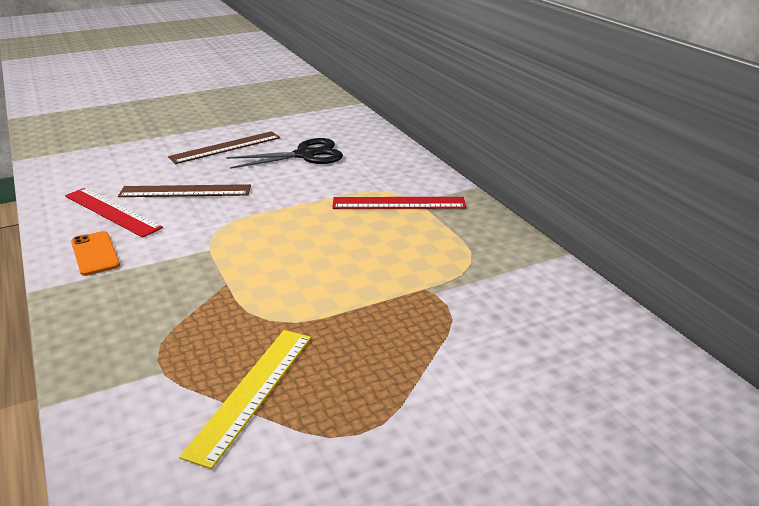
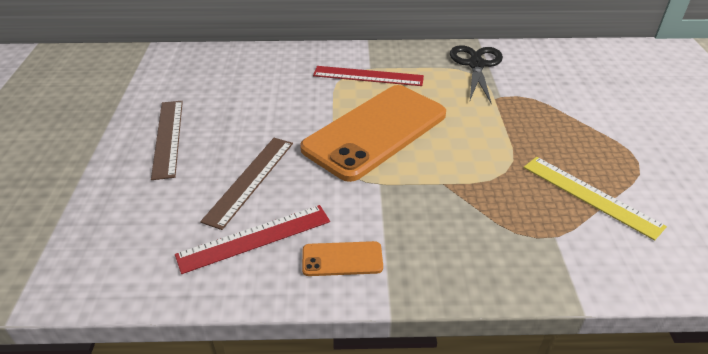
camera: 65 degrees left, 10 degrees up
black scissors [227,138,343,169] -> black scissors moved to [450,45,503,104]
red ruler [332,197,466,209] -> red ruler turned 75 degrees clockwise [313,66,424,86]
none -> orange phone [300,85,446,182]

